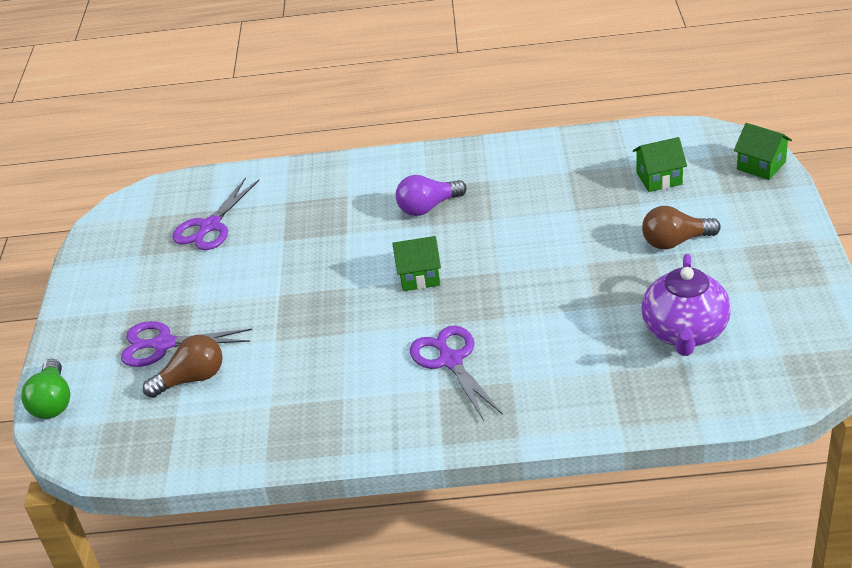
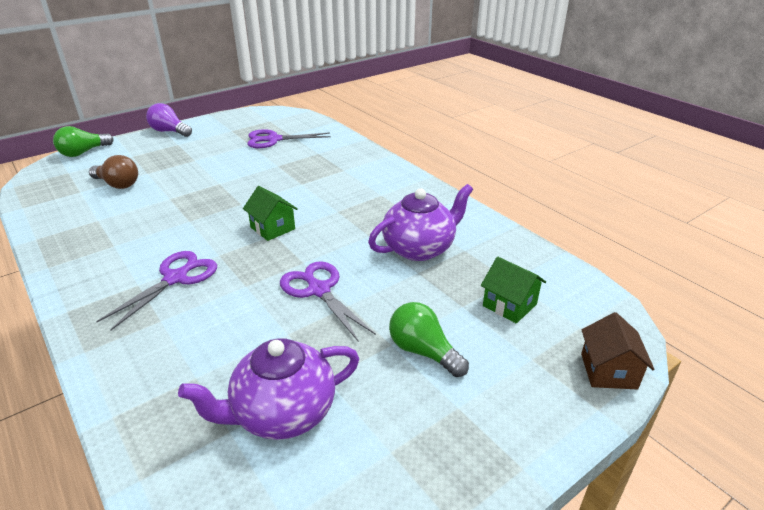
camera: 50 degrees right, 5 degrees down
purple scissors [121,321,252,367] -> purple scissors moved to [280,261,376,341]
purple light bulb [396,175,467,216] -> purple light bulb moved to [146,103,192,137]
brown light bulb [642,206,721,250] -> green light bulb [389,302,469,377]
green house [734,123,792,180] -> brown house [581,312,654,389]
none -> purple teapot [368,184,473,261]

